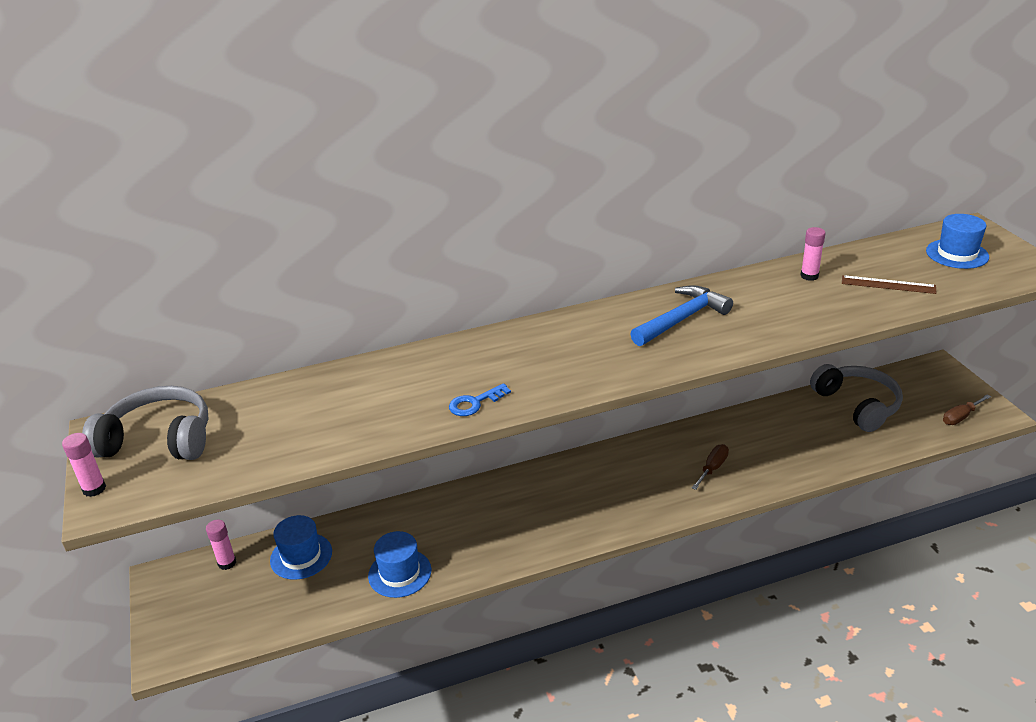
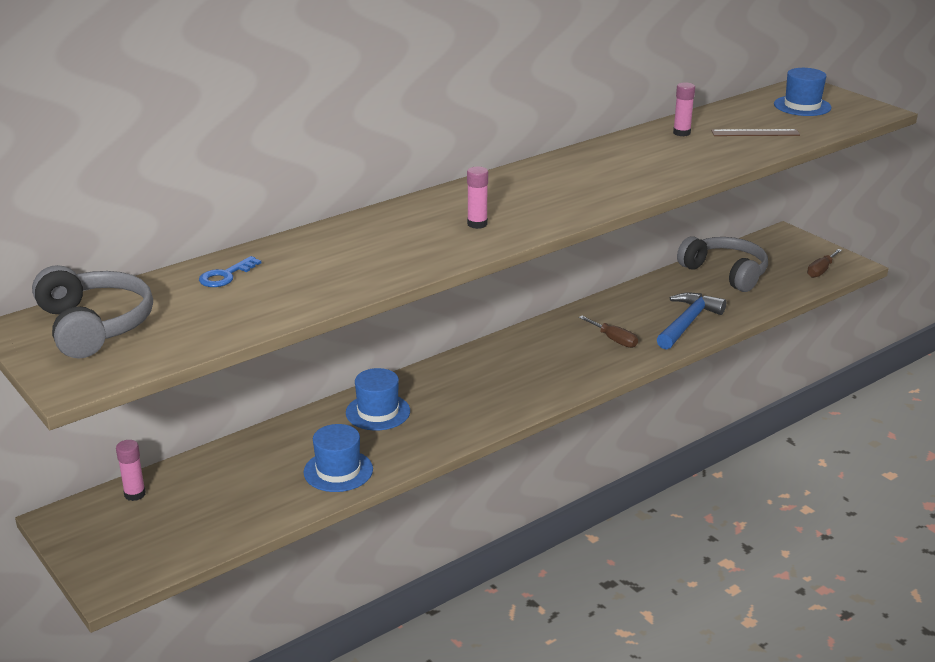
camera: 20 degrees left, 5 degrees down
pink glue stick [62,433,106,497] -> pink glue stick moved to [467,167,488,229]
grey headphones [82,386,208,460] -> grey headphones turned 75 degrees clockwise [32,265,153,358]
blue hat [270,515,332,580] -> blue hat moved to [346,368,410,430]
blue key [449,383,511,416] -> blue key moved to [199,256,261,287]
blue hammer [630,285,733,346] -> blue hammer moved to [657,293,726,350]
brown screwdriver [692,444,729,490] -> brown screwdriver turned 120 degrees clockwise [579,316,638,348]

